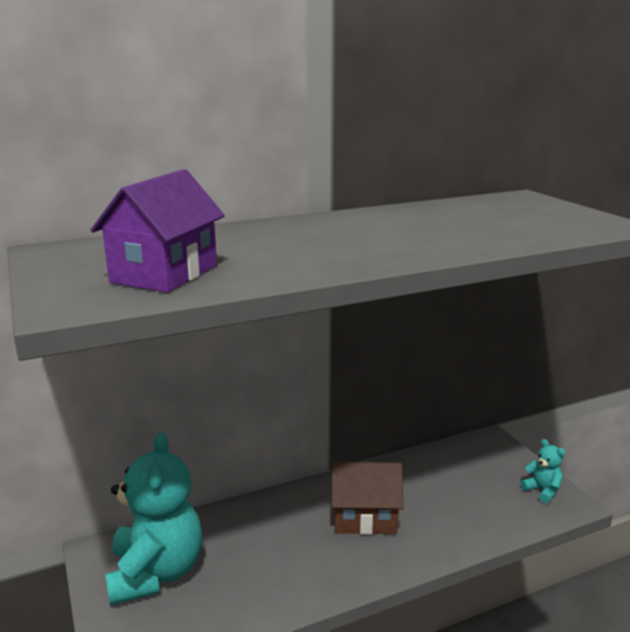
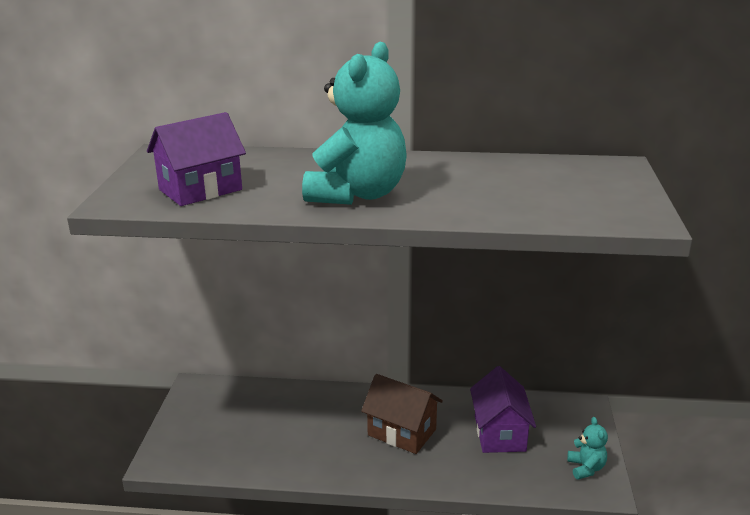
camera: 30 degrees right, 5 degrees up
turquoise teddy bear [105,432,202,606] -> turquoise teddy bear moved to [302,42,407,205]
none -> purple house [470,366,536,453]

